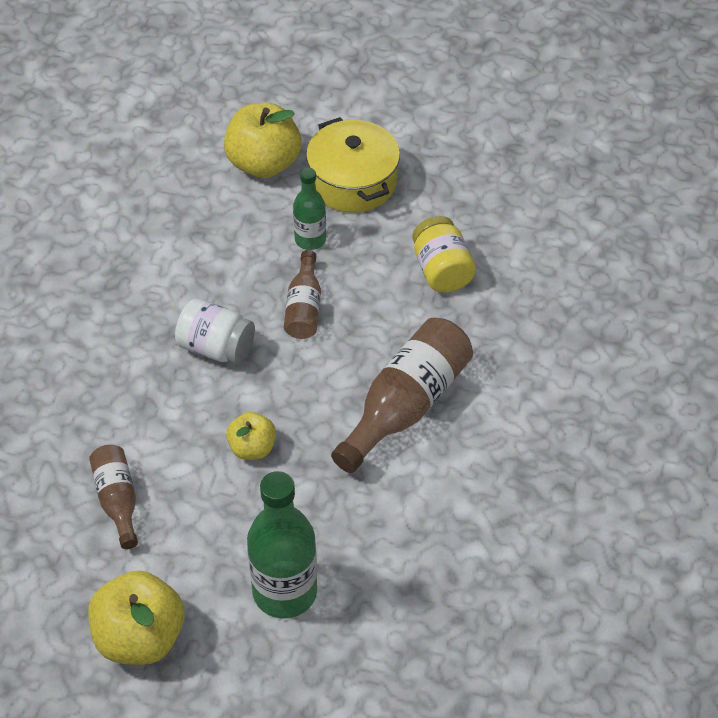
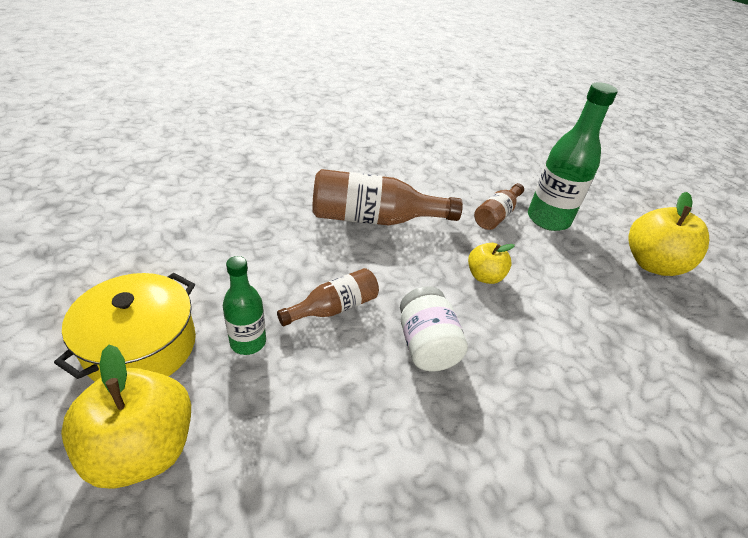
camera: 130 degrees left, 10 degrees down
brown bottle [89,445,138,549] -> brown bottle moved to [474,183,524,230]
yellow jar [413,216,476,293] -> none

